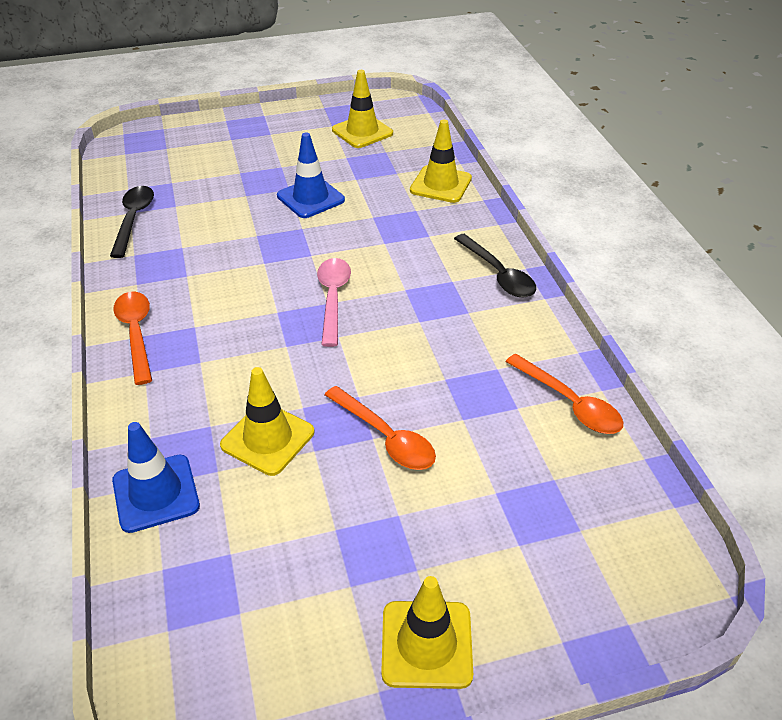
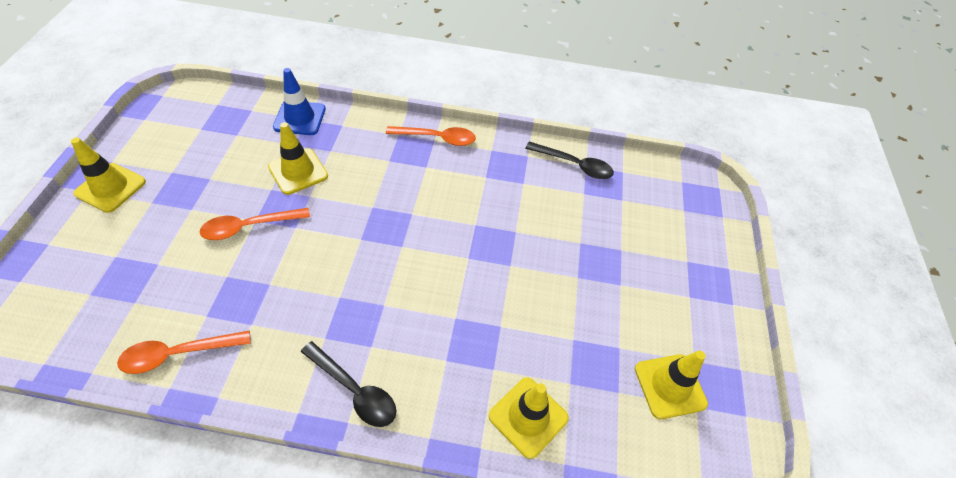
camera: 110 degrees right, 10 degrees up
blue traffic cone [277,132,345,218] -> none
pink spoon [317,258,351,347] -> none
black spoon [454,234,536,297] -> black spoon turned 135 degrees counterclockwise [301,341,396,427]

